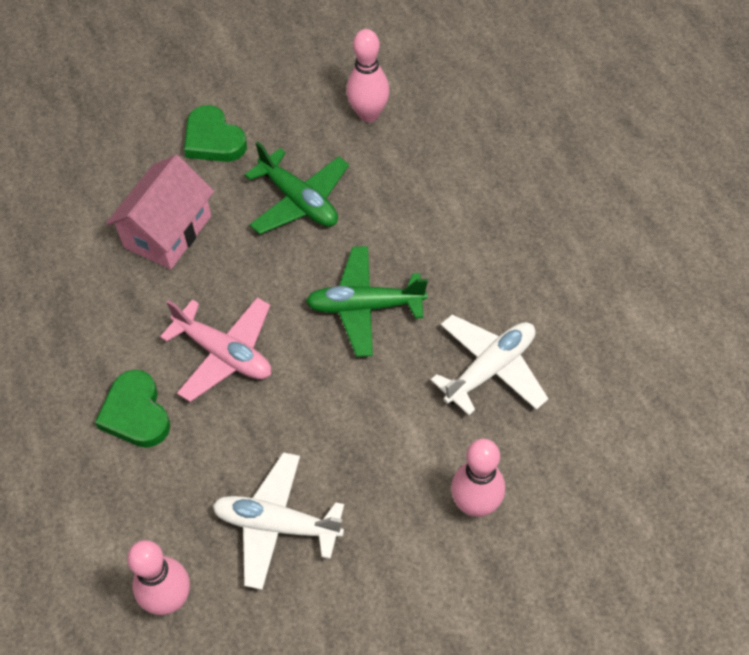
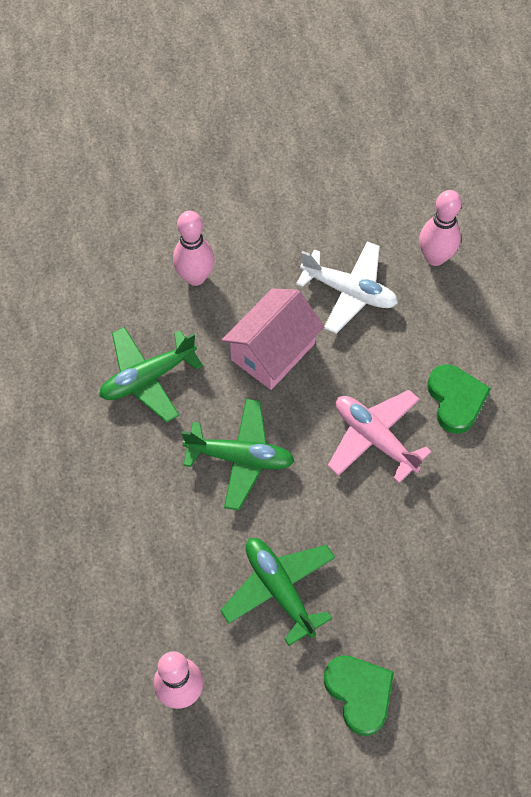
camera: 170 degrees left, 5 degrees up
pink house [106,155,214,269] -> pink house moved to [222,288,325,390]
white plane [431,314,548,415] -> green plane [99,327,203,423]

